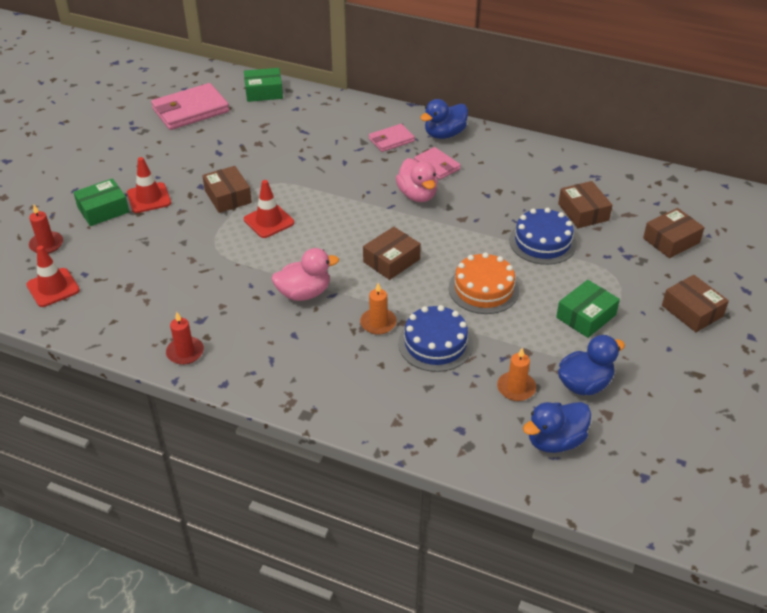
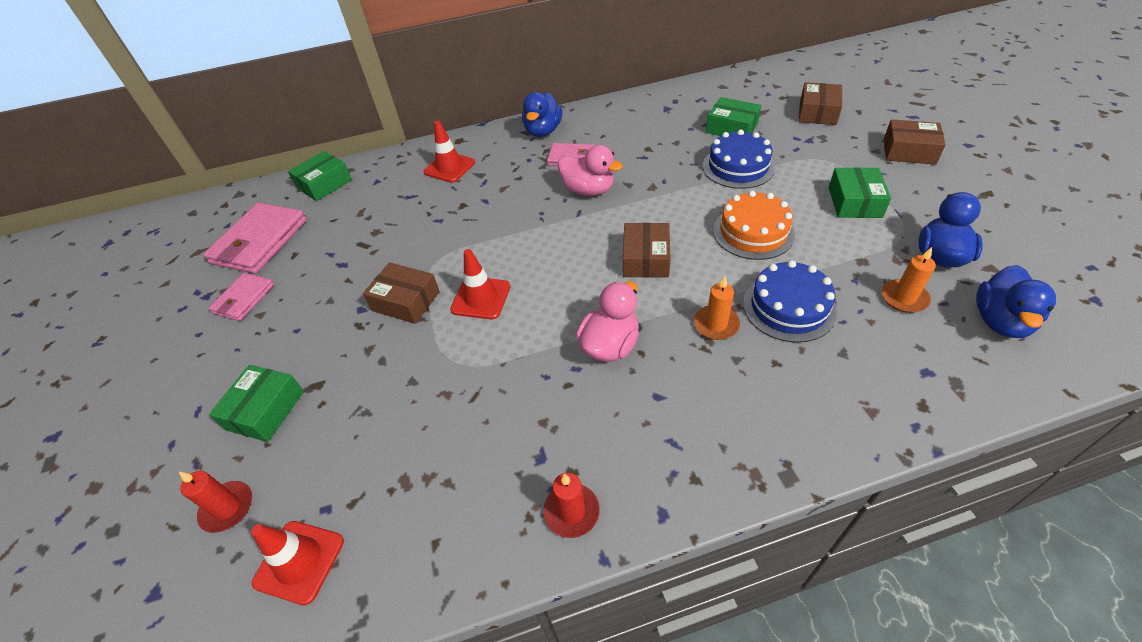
camera: 35 degrees left, 5 degrees up
red traffic cone [127,157,171,213] -> red traffic cone moved to [424,121,475,183]
pink wallet [369,124,415,152] -> pink wallet moved to [209,273,274,321]
brown box [558,181,612,228] -> green box [706,97,761,136]

